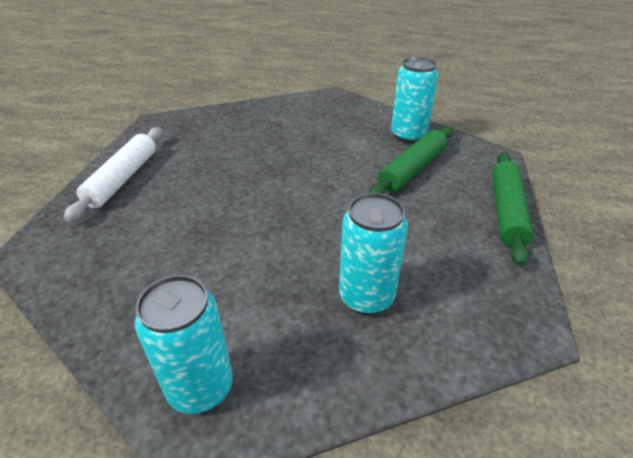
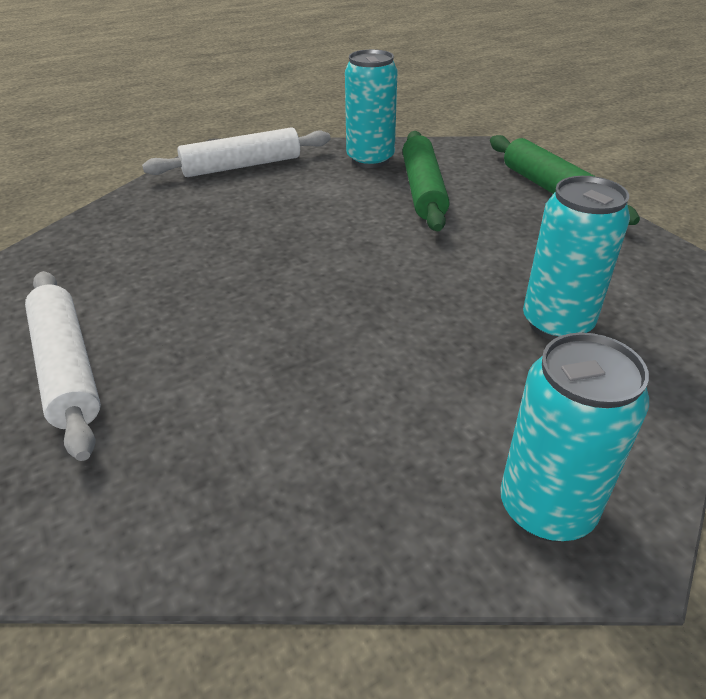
camera: 40 degrees left, 0 degrees up
none -> white rolling pin [142,127,331,177]

